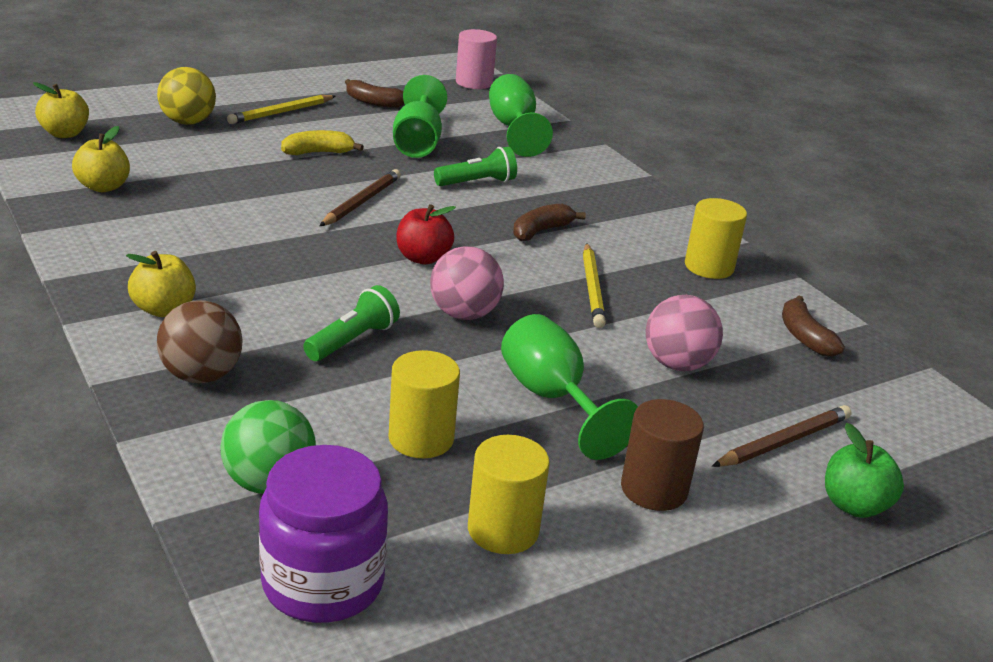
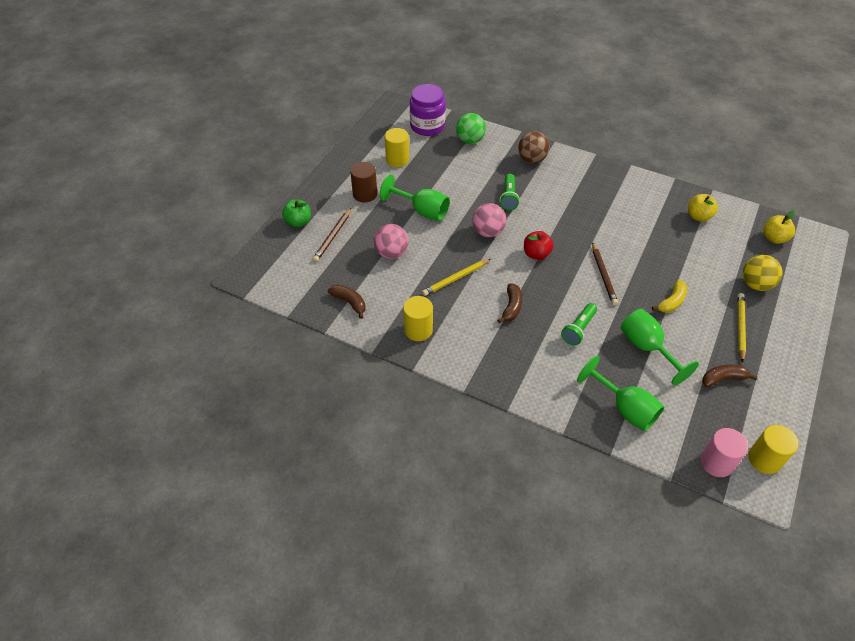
camera: 150 degrees right, 20 degrees up
yellow apple [126,251,196,317] -> none
yellow cylinder [388,350,460,458] -> yellow cylinder moved to [748,425,798,474]
yellow pencil [583,243,606,328] -> yellow pencil turned 90 degrees counterclockwise [422,259,491,296]

